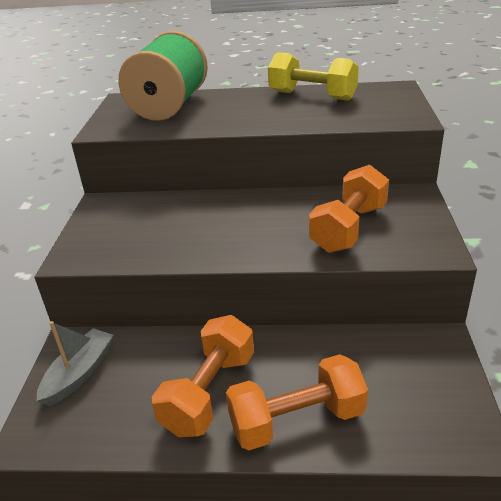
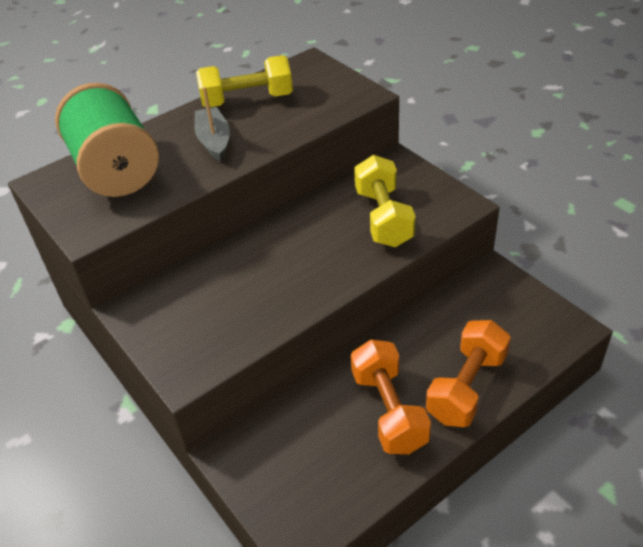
camera: 40 degrees left, 10 degrees up
grey boat [37,321,113,406] -> grey boat moved to [194,87,230,162]
orange dumbbell [309,165,389,253] -> yellow dumbbell [354,155,416,247]

